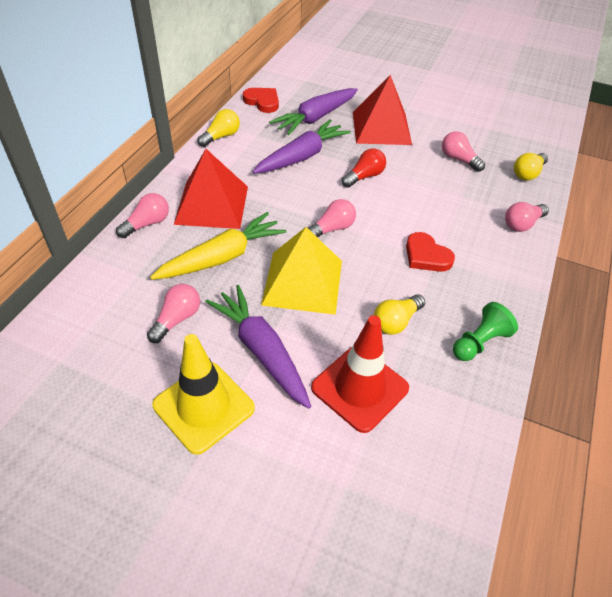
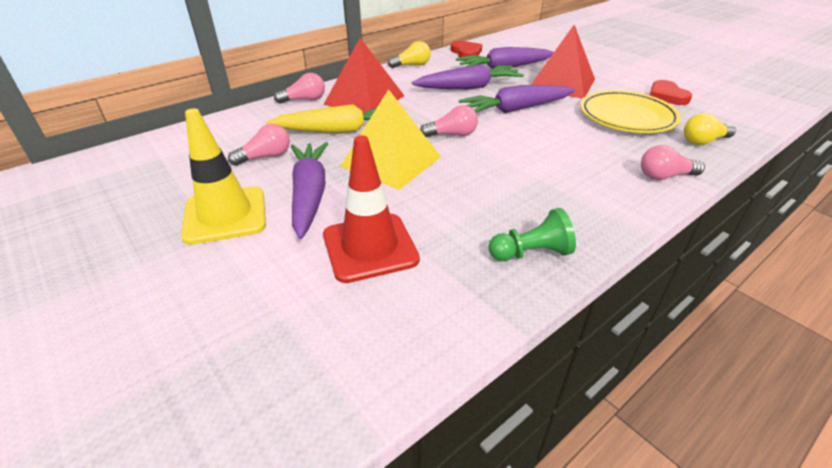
camera: 30 degrees right, 10 degrees down
red light bulb [342,148,386,188] -> purple carrot [459,85,575,113]
yellow light bulb [374,294,425,335] -> none
red heart [406,232,455,272] -> red heart moved to [650,80,692,105]
pink light bulb [442,131,485,172] -> yellow plate [580,90,681,133]

